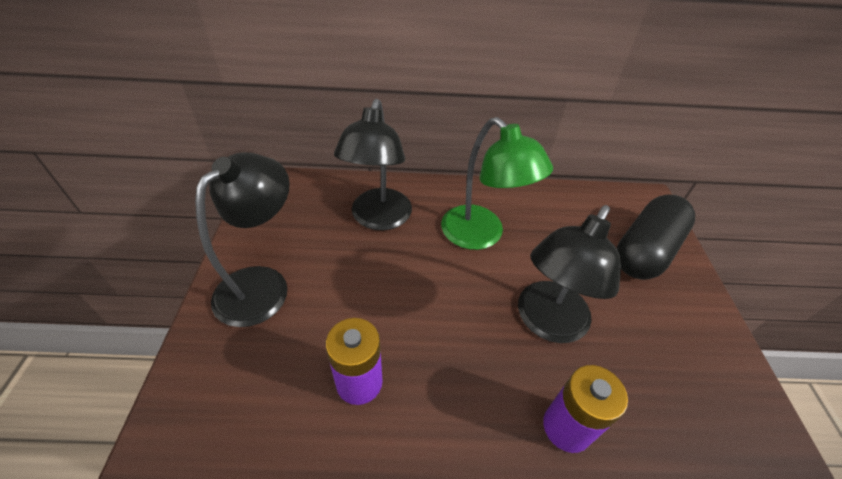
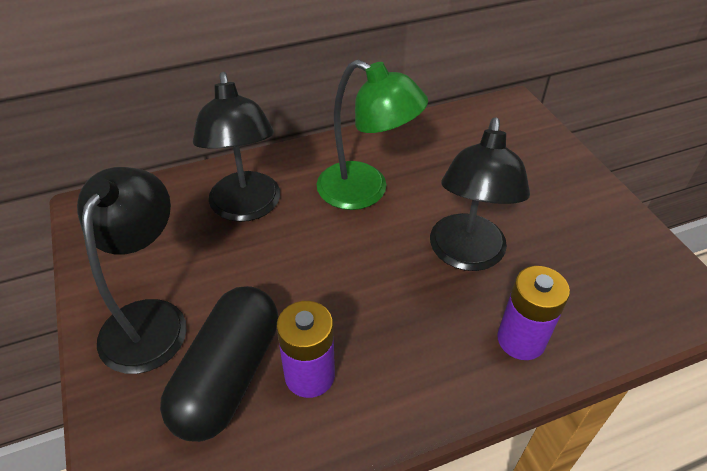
camera: 20 degrees left, 0 degrees up
black capsule [617,195,695,280] -> black capsule moved to [160,286,278,442]

